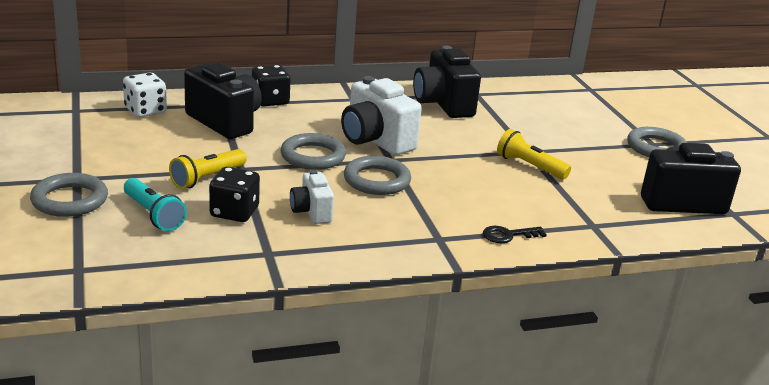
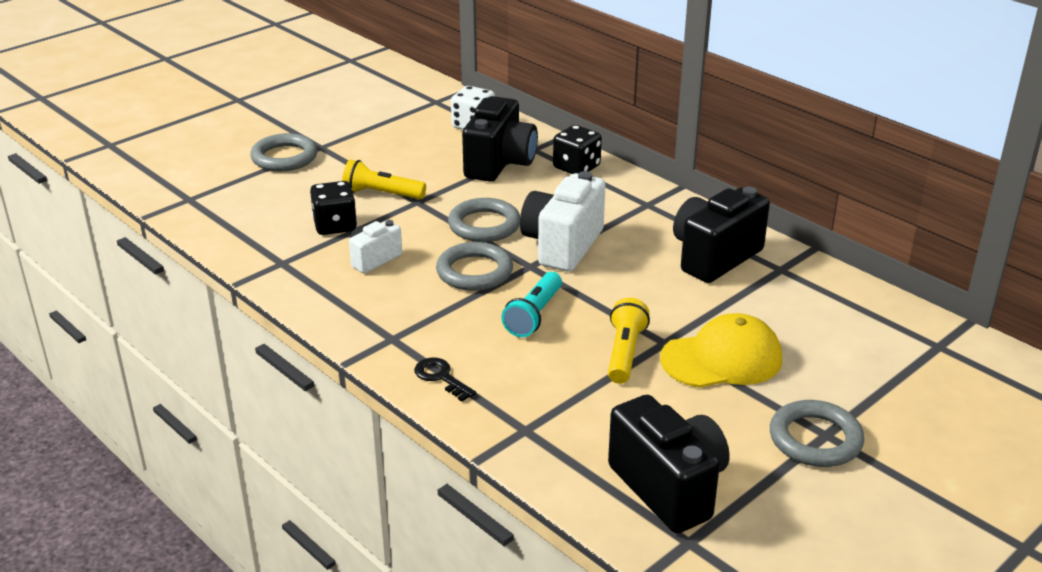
camera: 65 degrees right, 5 degrees up
turquoise flashlight [124,178,187,231] -> turquoise flashlight moved to [501,272,562,337]
none -> yellow cap [660,313,782,388]

